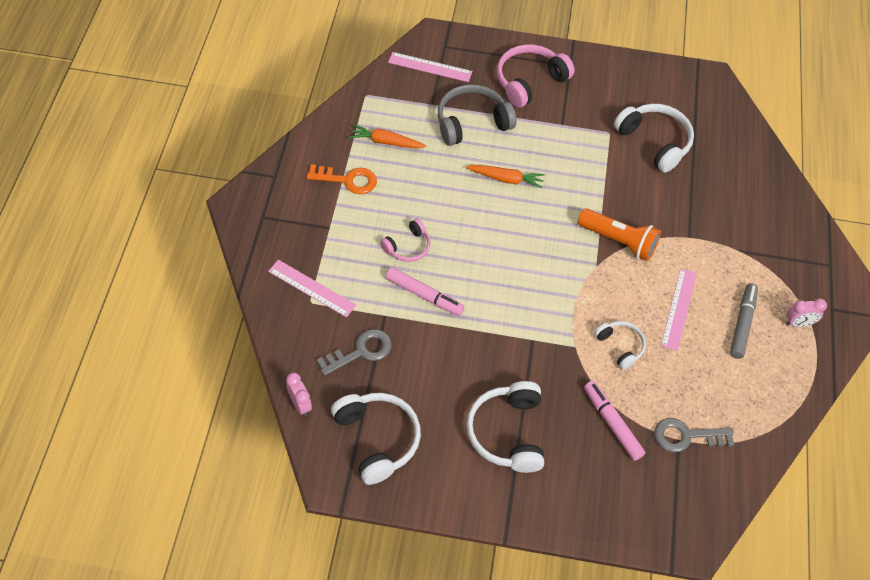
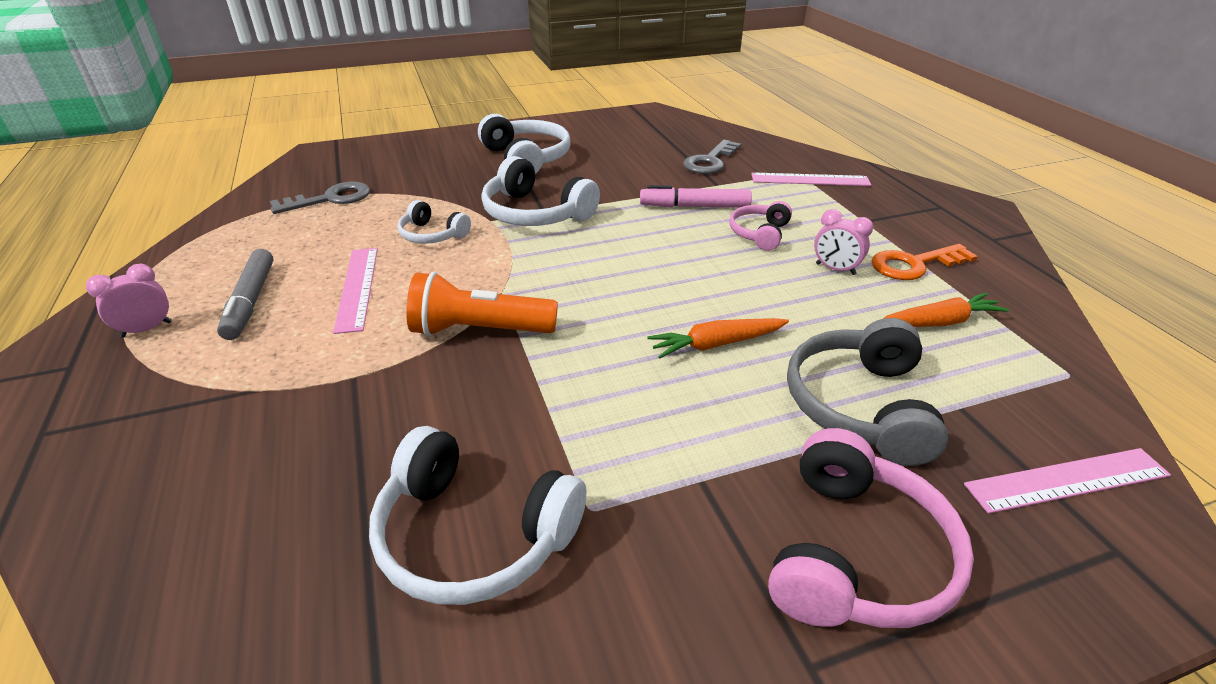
camera: 155 degrees right, 20 degrees down
pink clock [286,373,312,416] -> pink clock moved to [814,209,873,275]
white headphones [331,393,421,485] -> white headphones moved to [481,156,600,226]
grey headphones [438,84,516,146] -> grey headphones turned 150 degrees clockwise [787,318,948,466]
pink marker [584,381,645,461] -> none

